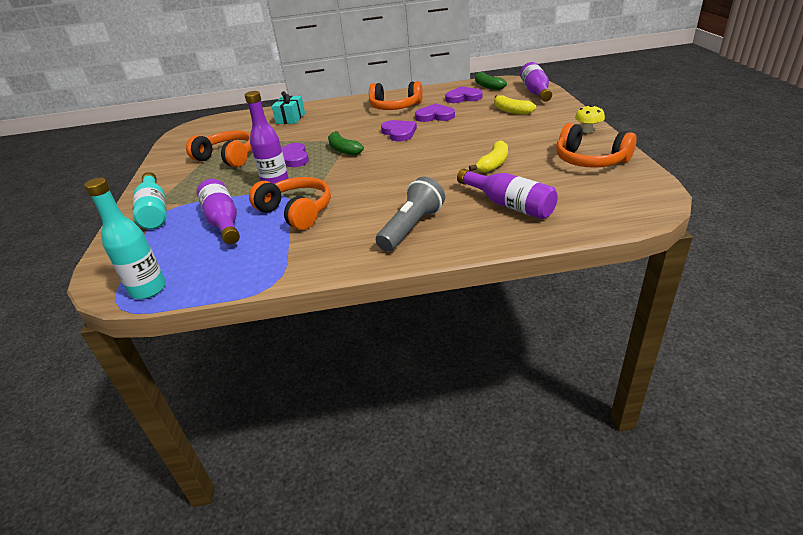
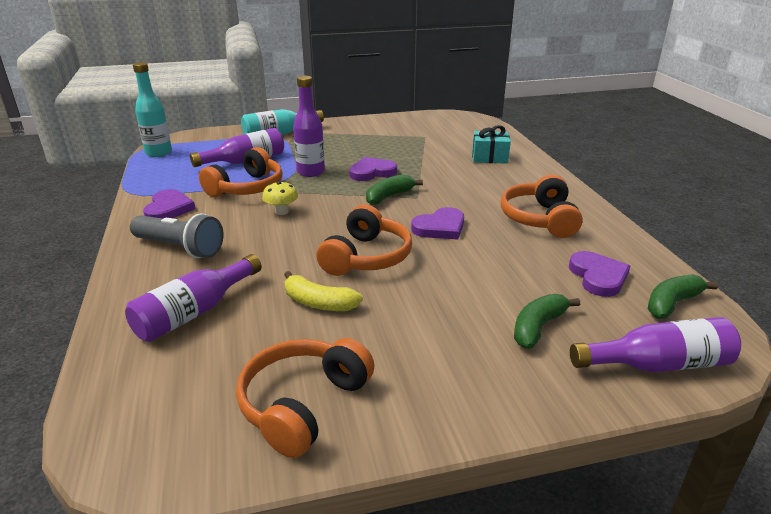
camera: 80 degrees right, 5 degrees down
orange headphones [186,131,252,167] -> orange headphones moved to [316,205,412,276]
purple heart [415,103,455,122] -> purple heart moved to [143,189,195,219]
yellow banana [494,95,536,115] -> green banana [514,294,580,349]
yellow mushroom [575,105,605,133] -> yellow mushroom moved to [262,181,298,215]

